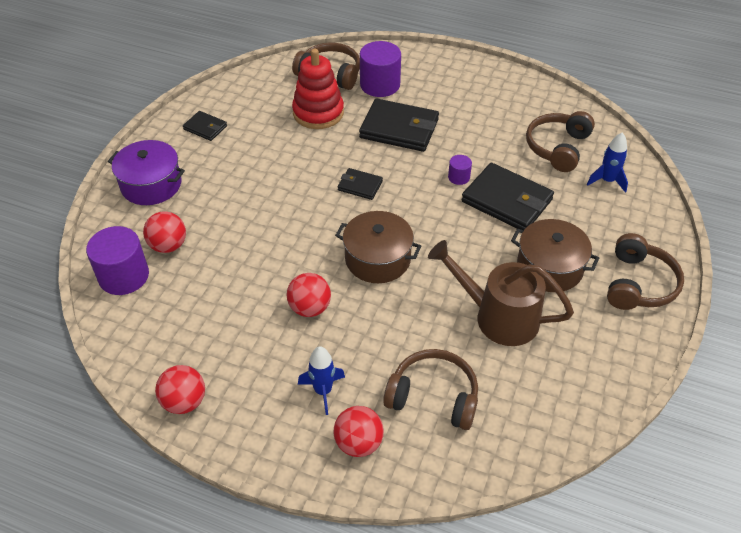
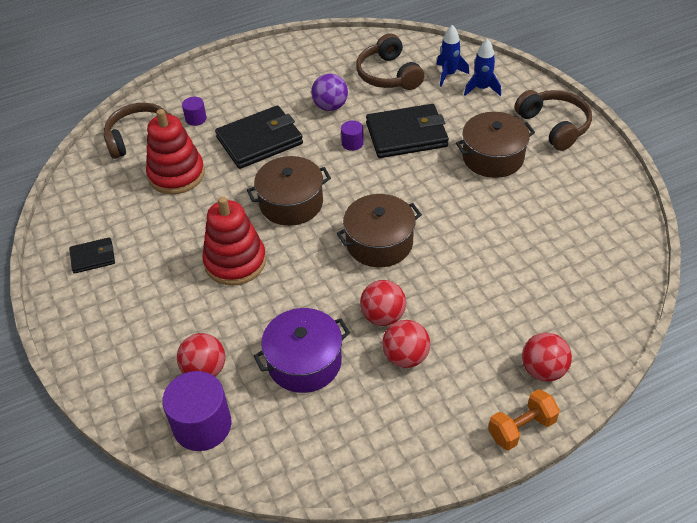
camera: 45 degrees left, 0 degrees up
purple pot [108,140,185,205] -> purple pot moved to [254,308,350,393]
red ball [155,365,205,414] -> red ball moved to [382,320,430,368]
blue rocket [298,346,345,415] -> blue rocket moved to [464,39,501,96]
black wallet [338,168,383,200] -> brown pot [247,156,331,226]
purple cylinder [360,41,401,97] -> purple cylinder [182,97,207,126], size x0.49
brown headphones [383,349,478,430] -> none
brown watering can [428,240,574,346] -> none
none -> red stacking toy [202,196,266,285]
none -> purple ball [311,74,348,111]
none -> orange dumbbell [488,389,560,450]

